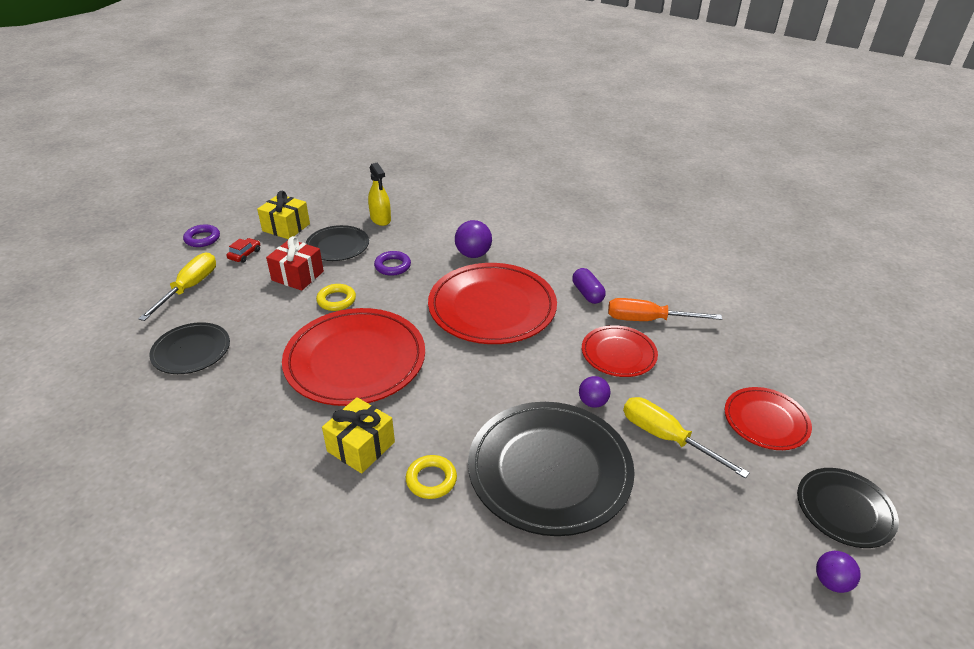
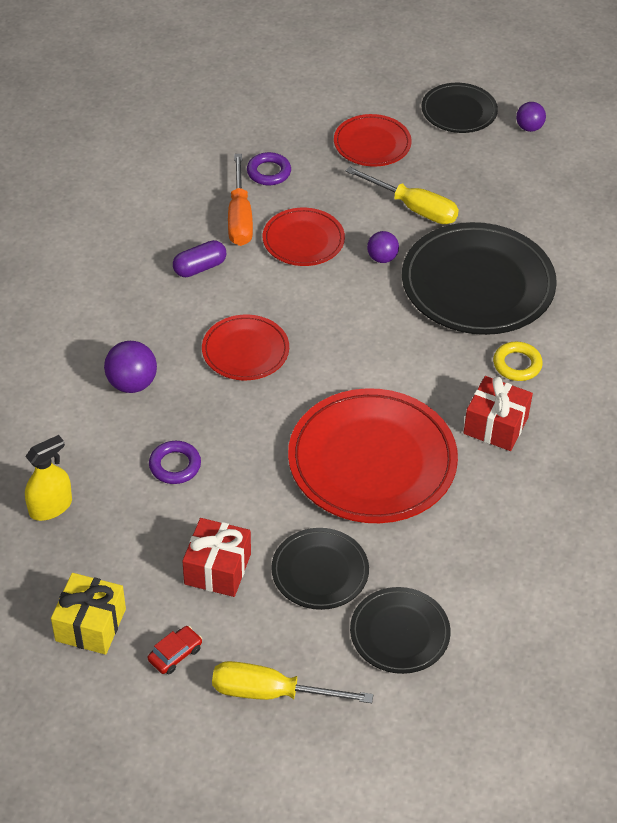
camera: 100 degrees left, 10 degrees up
purple ring [183,224,220,247] -> purple ring moved to [247,152,291,185]
red car [226,238,260,263] -> red car turned 120 degrees clockwise [148,626,202,674]
black plate [306,225,369,261] -> black plate moved to [271,528,369,610]
yellow ring [316,284,356,311] -> none
yellow gift [322,397,395,474] -> red gift [463,376,533,451]
red plate [428,263,557,344] -> red plate [202,315,289,380], size x0.55
yellow screwdriver [623,397,750,479] -> yellow screwdriver turned 90 degrees counterclockwise [346,166,459,224]

